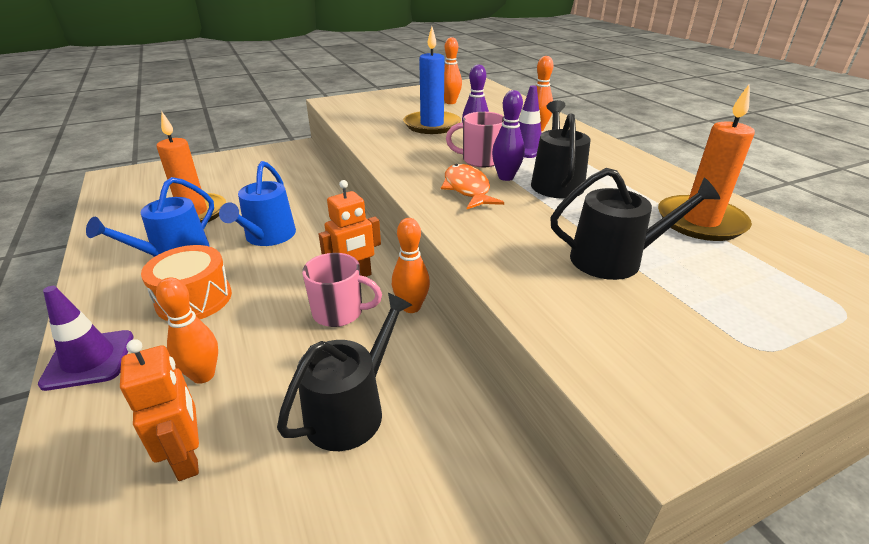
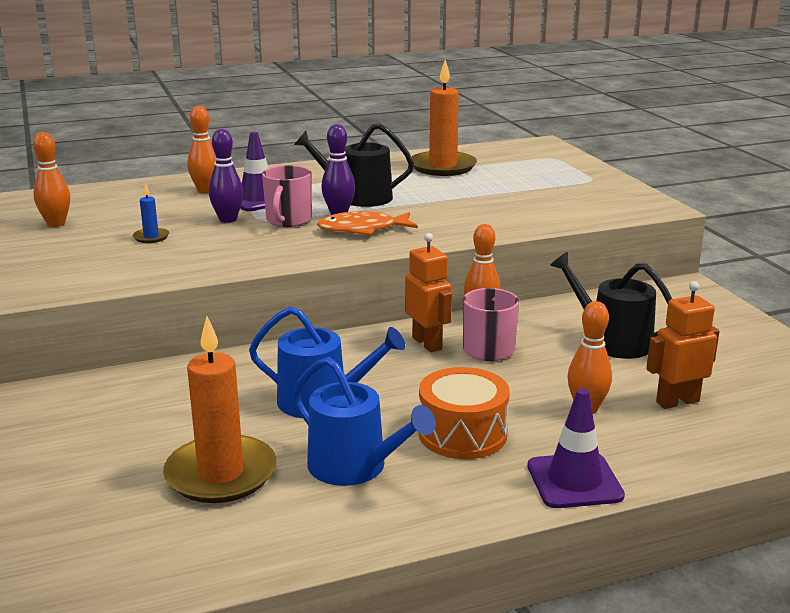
camera: 85 degrees left, 10 degrees down
blue candle [403,27,461,134] -> blue candle [133,183,169,243], size x0.44
black watering can [550,168,720,280] -> none

